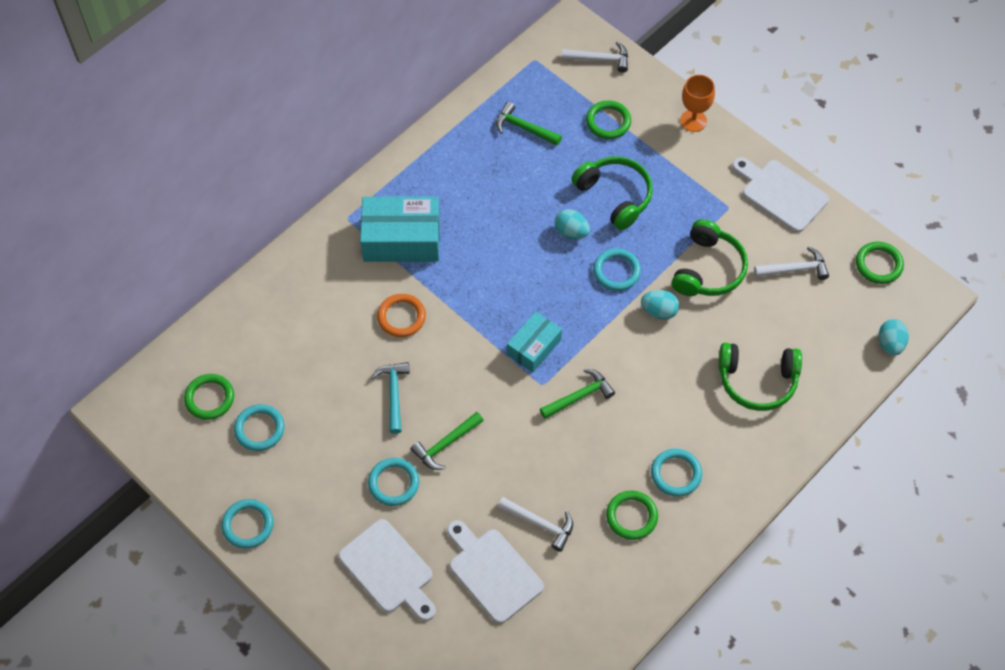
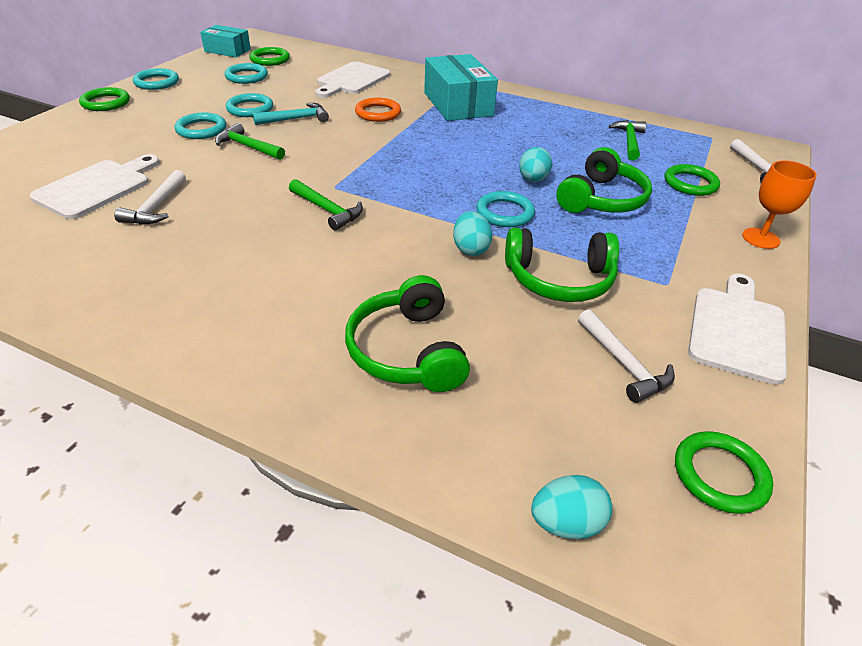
camera: 70 degrees right, 20 degrees down
white cutting board [338,519,436,621] -> white cutting board moved to [315,61,390,98]
turquoise box [507,311,562,373] -> turquoise box moved to [200,25,251,57]
green ring [606,491,658,540] -> green ring moved to [79,87,130,111]
turquoise ring [651,449,702,497] -> turquoise ring moved to [226,93,273,117]

